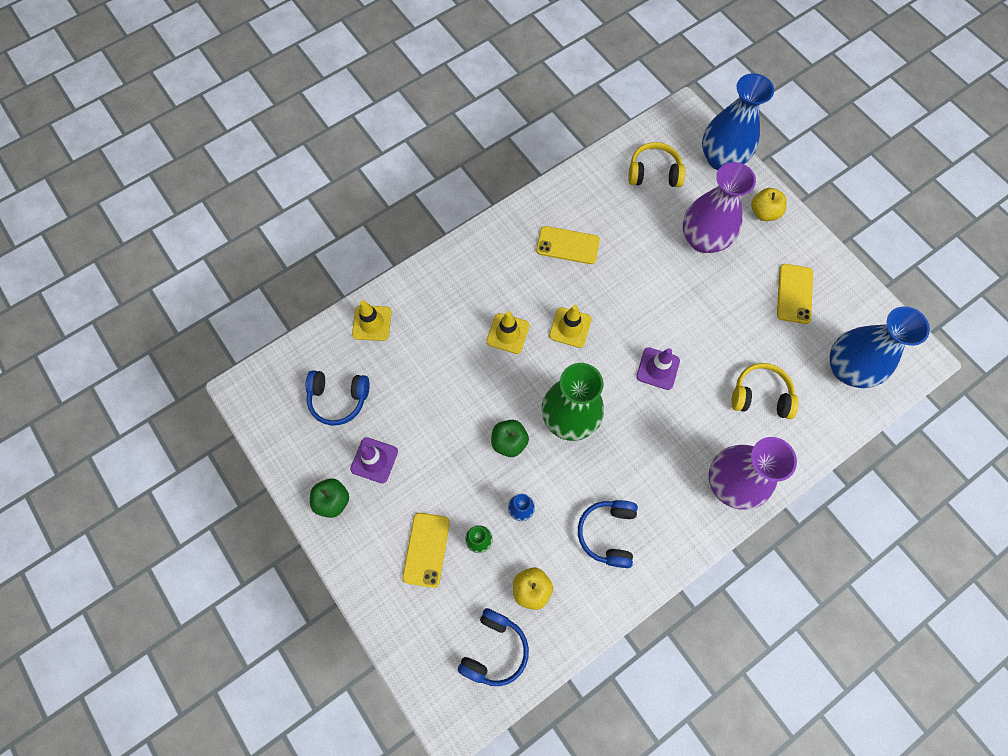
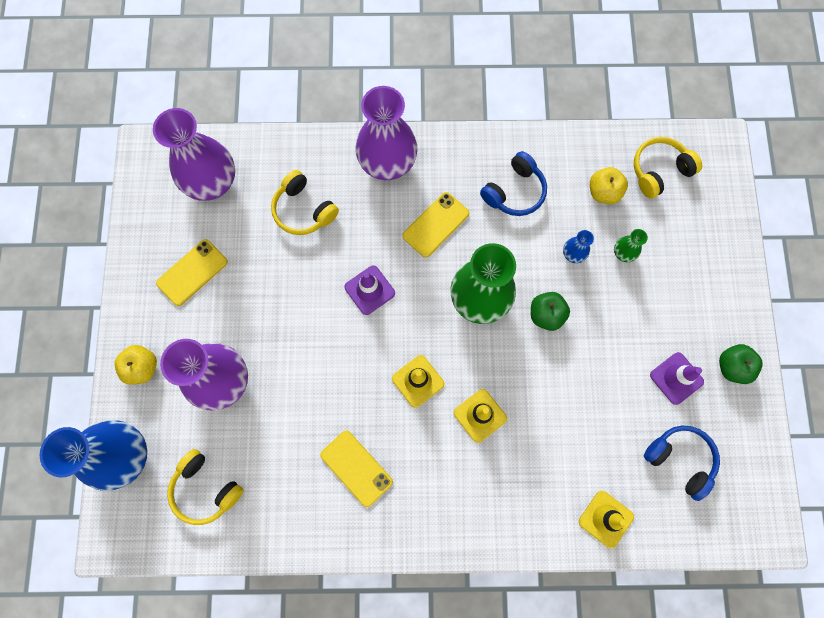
camera: 145 degrees left, 5 degrees up
yellow phone [402,513,450,588] -> yellow phone moved to [402,192,469,257]
blue headphones [458,608,529,686] -> yellow headphones [634,137,702,198]
blue vase [830,306,930,388] -> purple vase [153,108,235,201]

